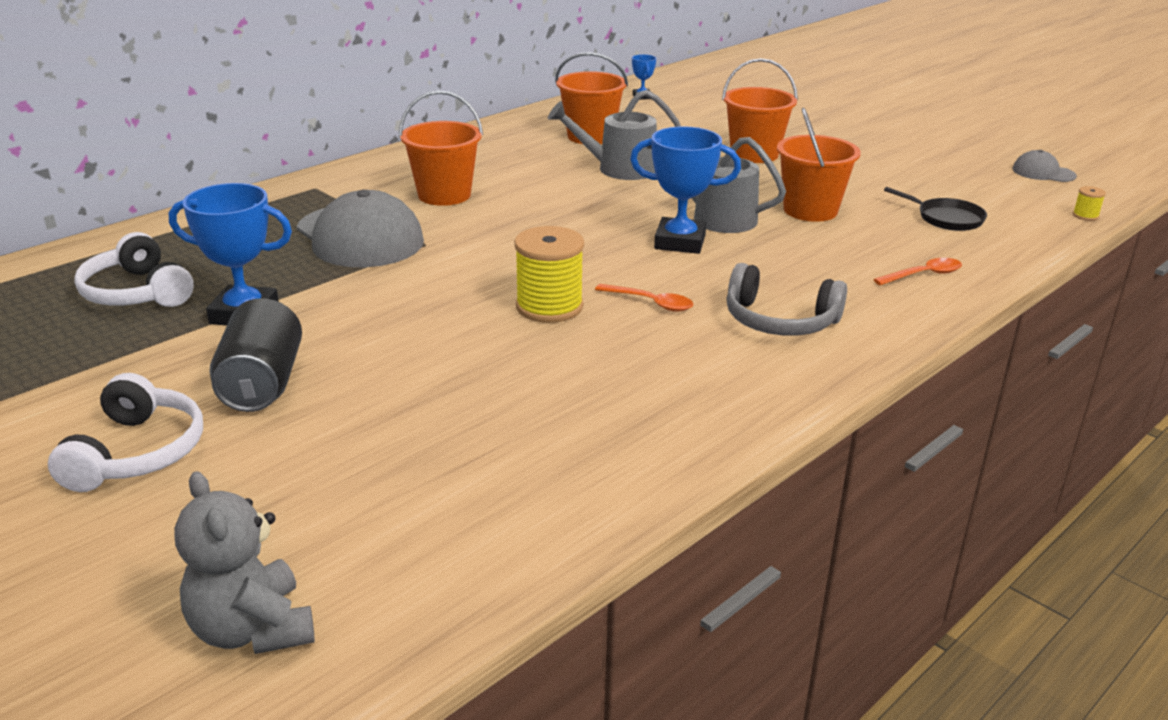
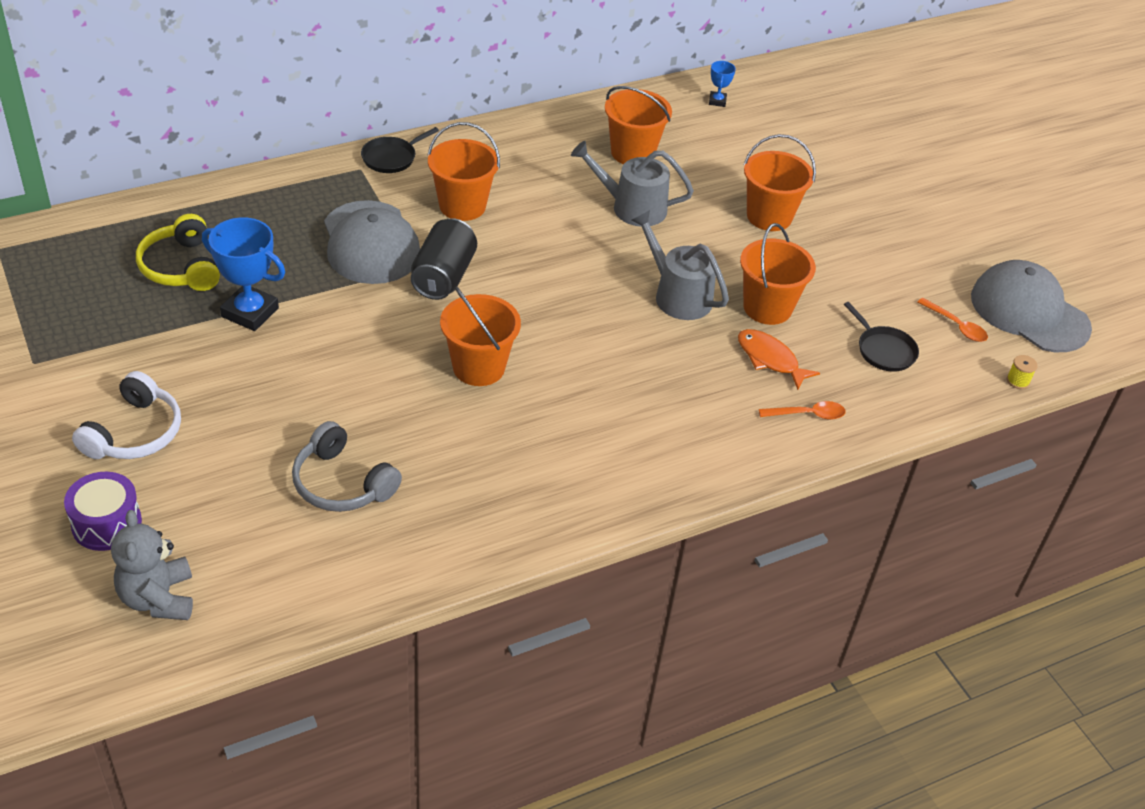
camera: 15 degrees right, 15 degrees up
white headphones [74,232,194,307] -> yellow headphones [136,214,220,291]
black can [210,298,302,412] -> black can moved to [411,218,477,300]
yellow spool [514,226,584,323] -> orange bucket [440,287,521,386]
orange spoon [595,284,693,312] -> orange spoon moved to [917,298,988,342]
blue trophy [630,126,741,254] -> none
grey headphones [726,263,847,336] -> grey headphones moved to [292,421,402,512]
grey cap [1012,150,1077,182] -> grey cap [971,260,1092,352], size x2.10
none -> purple drum [64,472,142,551]
none -> black pan [361,127,439,173]
none -> orange fish [738,329,820,390]

